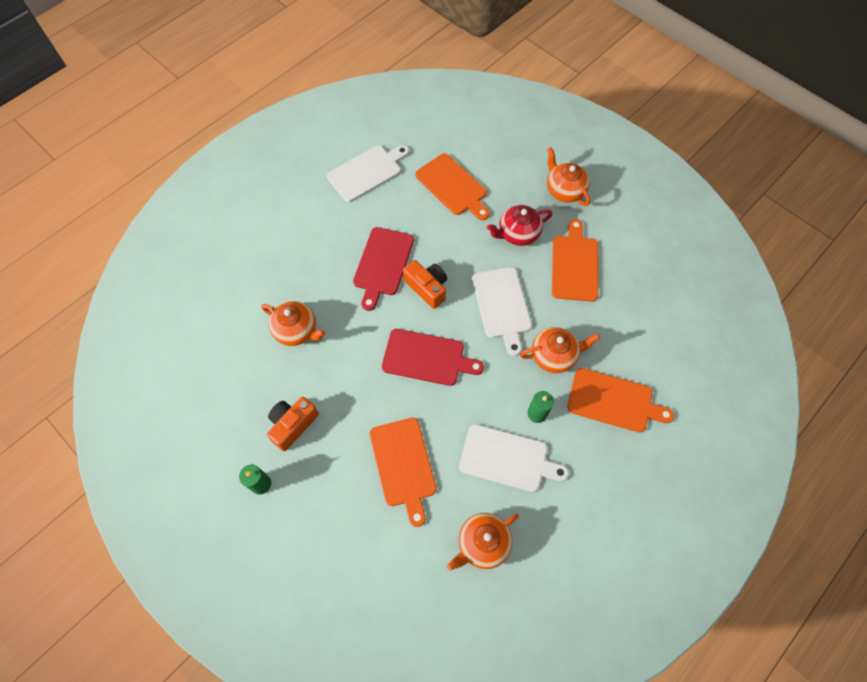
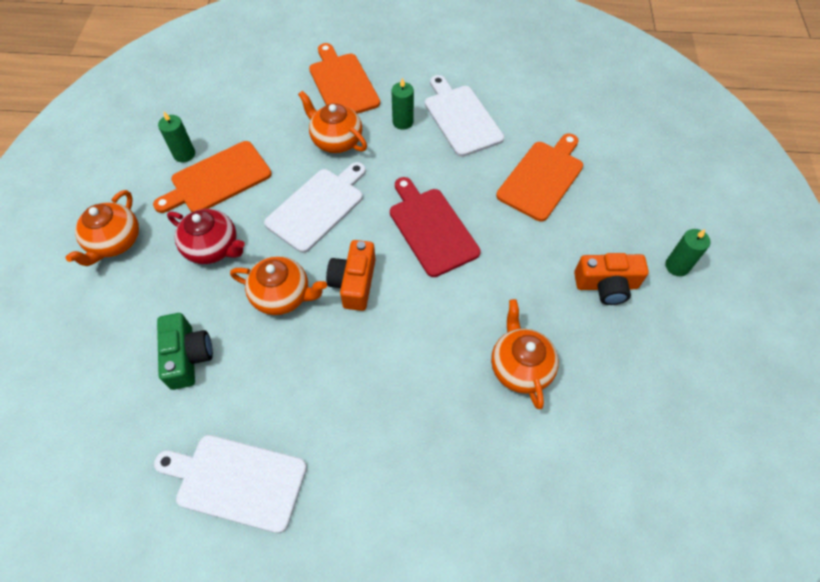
camera: 130 degrees left, 5 degrees down
red cutting board [353,227,414,311] -> none
orange cutting board [415,153,490,220] -> green camera [157,313,213,390]
orange teapot [447,513,519,570] -> orange teapot moved to [230,256,327,315]
none -> green candle [158,112,195,162]

